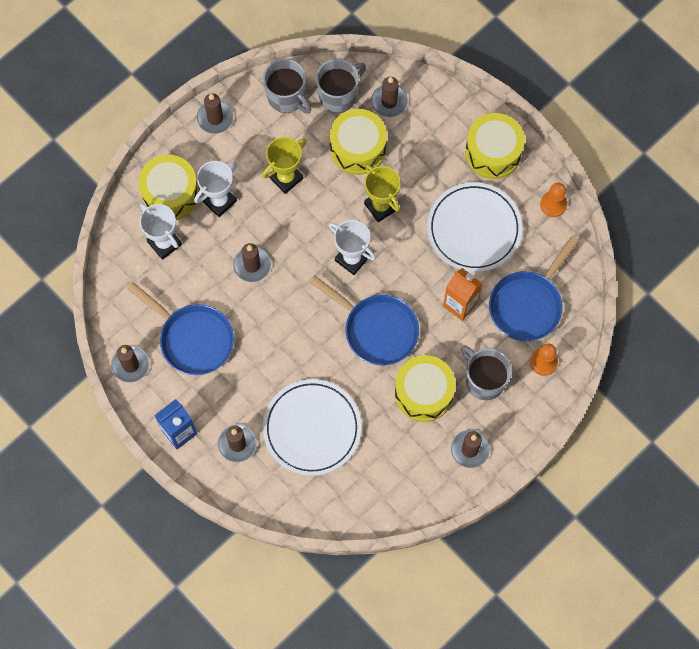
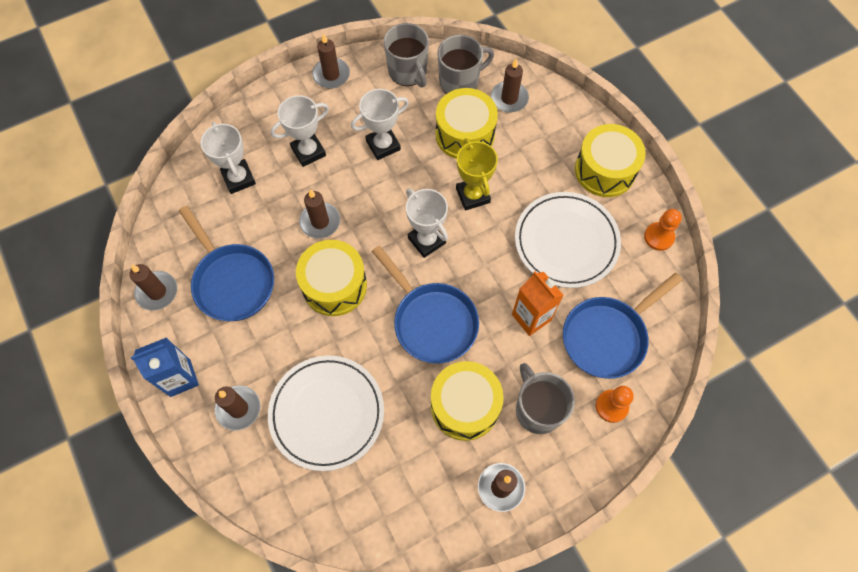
camera: 15 degrees right, 5 degrees down
yellow drum [138,155,199,220] -> yellow drum moved to [296,240,367,316]
yellow trophy [262,137,306,194] -> white trophy [351,89,409,160]

